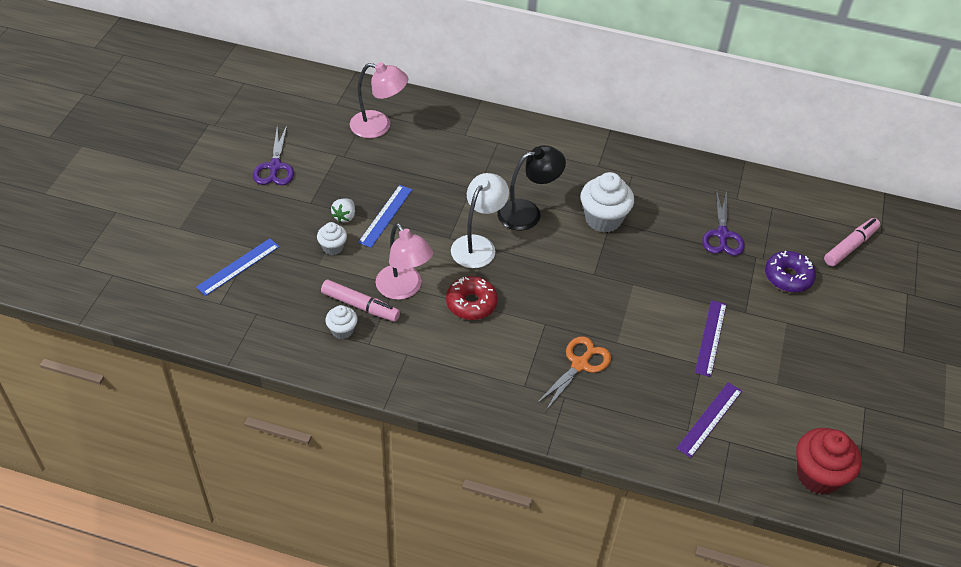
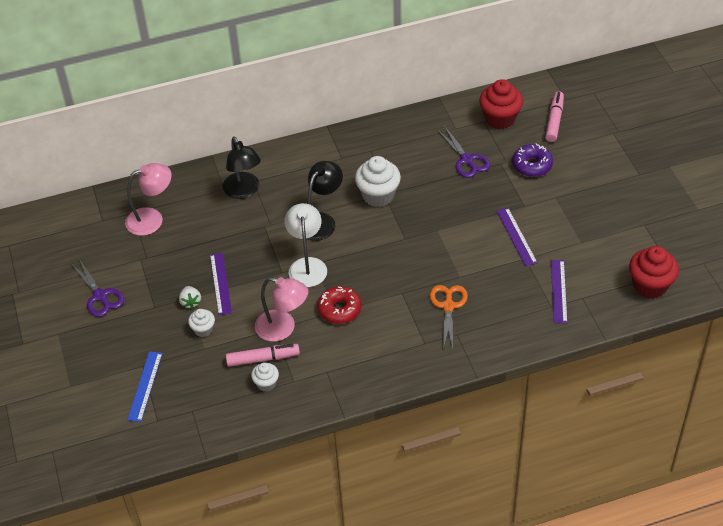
camera: 30 degrees left, 0 degrees up
blue ruler [358,185,412,248] -> purple ruler [210,253,232,315]
none -> black lamp [223,136,261,199]
none -> red cupcake [479,79,523,129]

